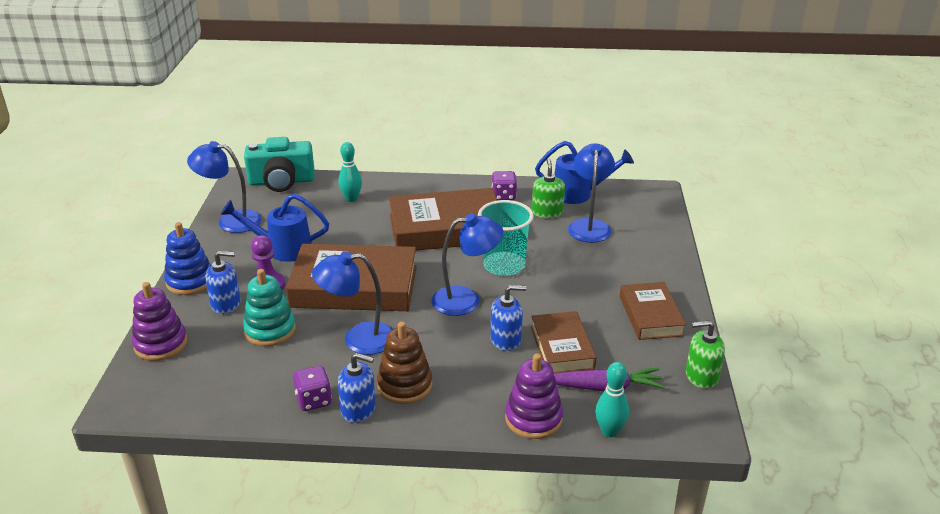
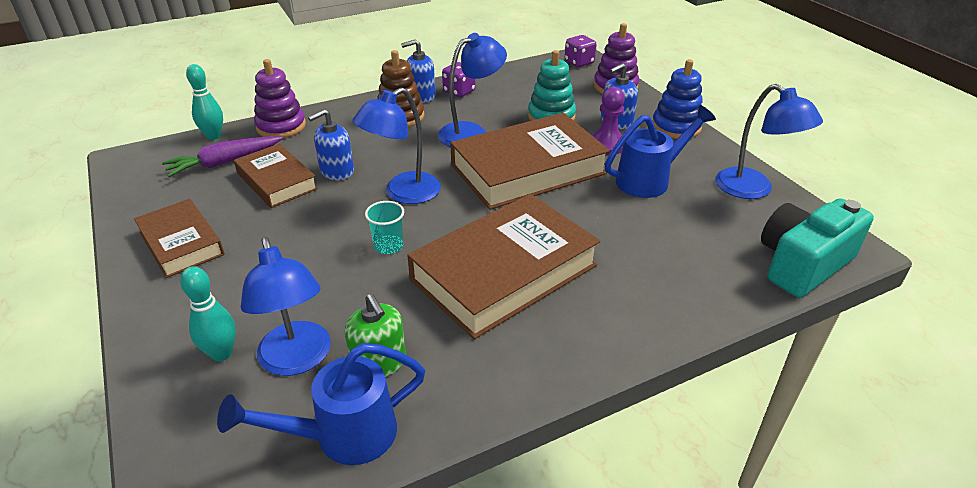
camera: 150 degrees right, 5 degrees up
blue lamp [187,141,262,233] -> blue lamp turned 75 degrees clockwise [715,84,823,199]
turquoise bowling pin [338,142,362,202] -> turquoise bowling pin moved to [180,266,236,361]
turquoise cup [478,200,534,276] -> turquoise cup [365,201,404,254], size x0.52
purple dice [491,171,517,201] -> purple dice moved to [565,35,597,67]
green soap dispenser [686,320,725,389] -> none

